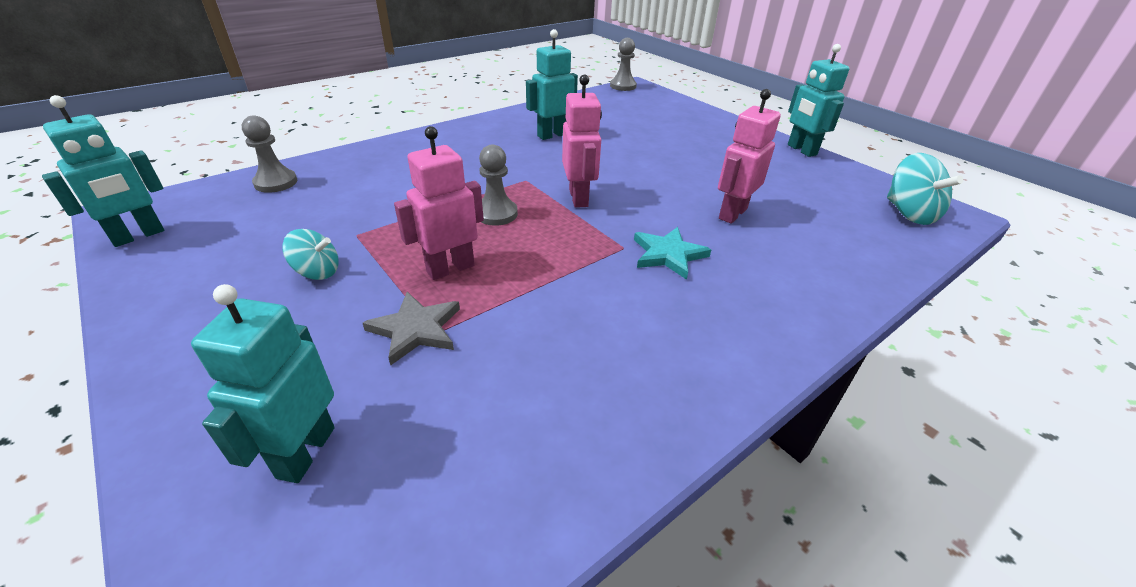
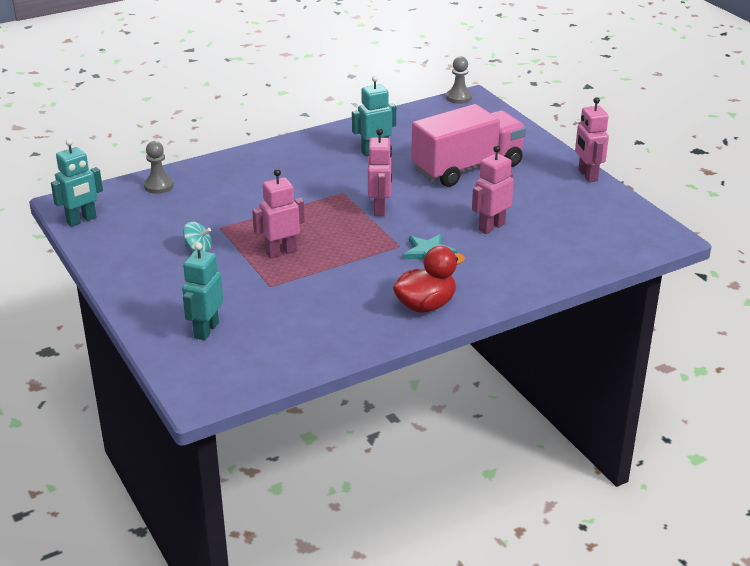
camera: 10 degrees right, 5 degrees down
grey star [363,292,460,365] -> none
grey pawn [479,144,518,226] -> none
turquoise robot [788,44,850,157] -> pink robot [575,97,609,182]
turquoise spinning top [887,153,963,225] -> none
none -> red duck [393,246,465,313]
none -> pink truck [411,104,526,187]

